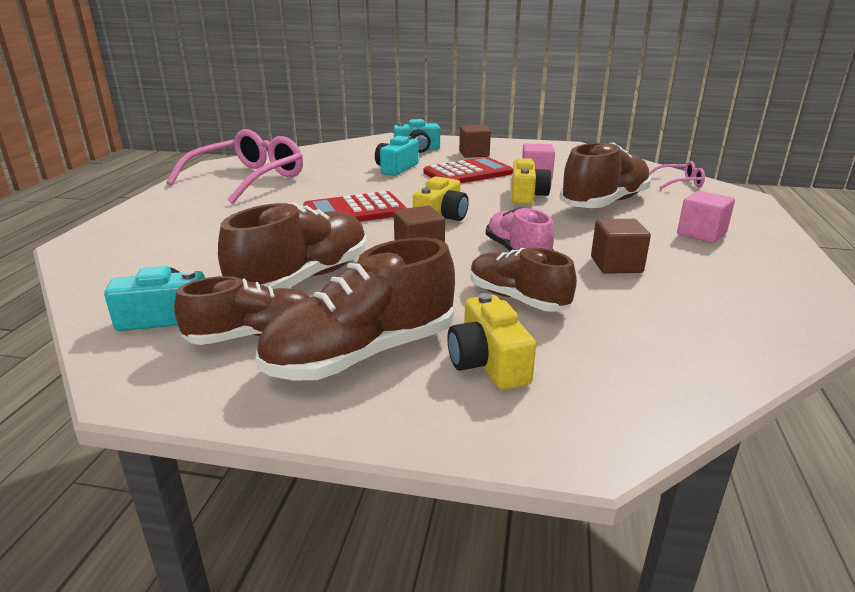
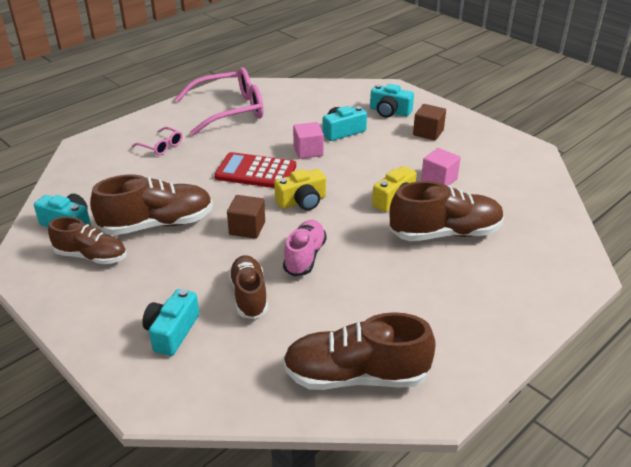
camera: 35 degrees right, 10 degrees up
brown shoe [256,238,455,381] -> brown shoe moved to [283,312,436,390]
red calculator [424,157,513,183] -> none
yellow camera [447,293,536,390] -> turquoise camera [142,289,199,356]
brown cube [591,219,651,274] -> none
pink glasses [649,161,705,190] -> pink glasses moved to [132,127,182,155]
pink cube [677,190,735,243] -> pink cube moved to [293,122,324,159]

